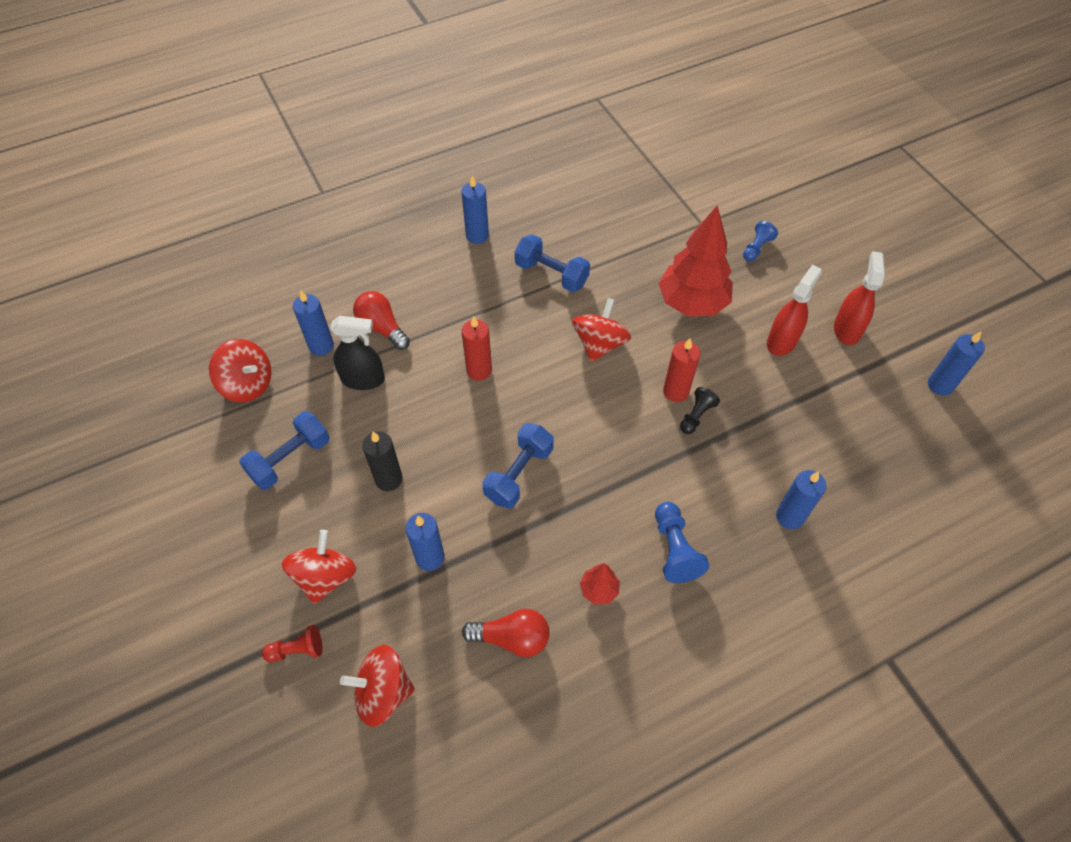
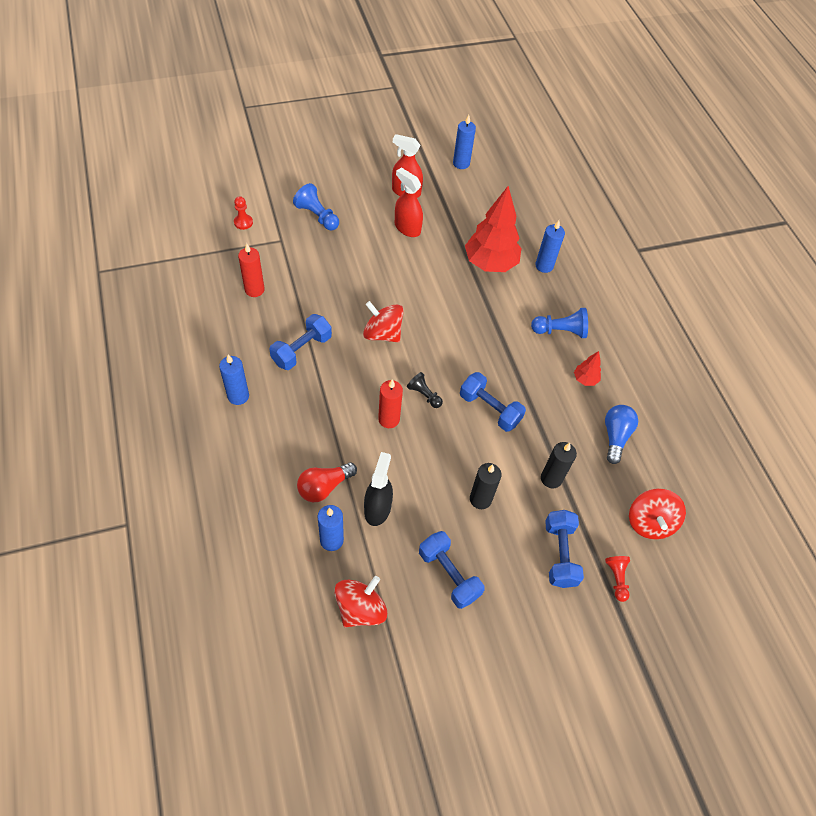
camera: 85 degrees left, 0 degrees up
red spinning top [281,530,356,604] -> blue dumbbell [545,510,584,588]
blue candle [406,513,445,571] -> black candle [541,442,577,488]
red light bulb [462,609,550,657] -> blue light bulb [605,405,638,464]
red tree [658,205,733,316] -> red tree moved to [465,186,522,272]
red candle [663,338,700,402] -> red candle moved to [238,243,265,297]
black pawn [680,387,720,434] -> black pawn moved to [407,372,443,408]
blue pawn [743,221,778,262] -> blue pawn [293,183,339,230], size x1.51
none -> red pawn [234,196,253,230]

